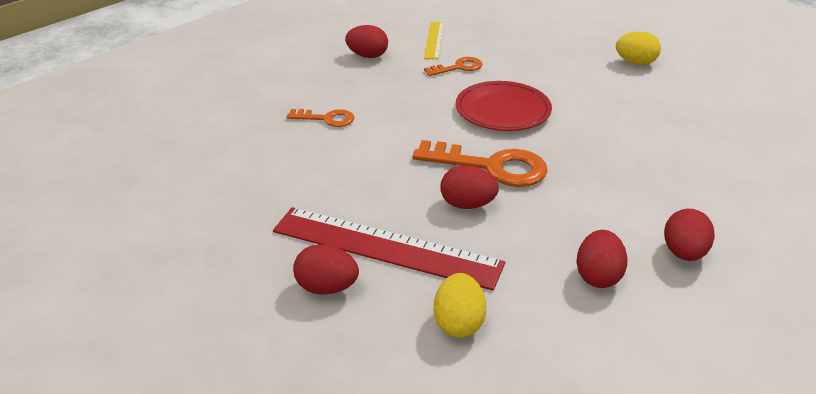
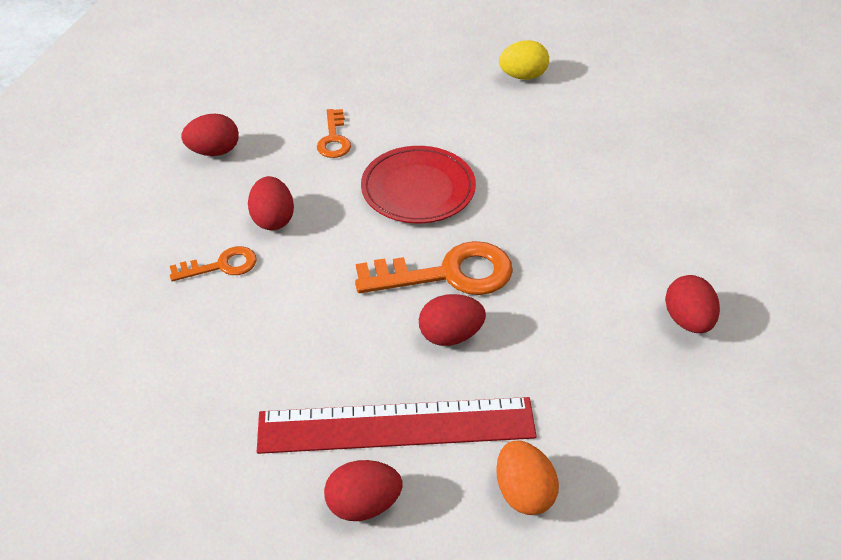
camera: 25 degrees left, 10 degrees up
yellow ruler [424,22,444,59] -> none
orange key [424,57,482,76] -> orange key turned 135 degrees clockwise [317,109,351,158]
yellow egg [434,273,486,338] -> orange egg [496,441,559,515]
red egg [576,230,628,288] -> red egg moved to [248,176,294,230]

